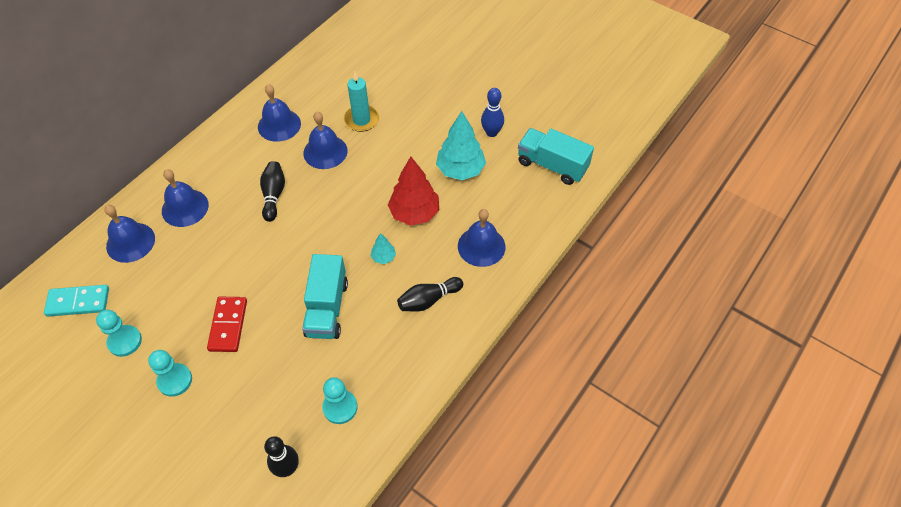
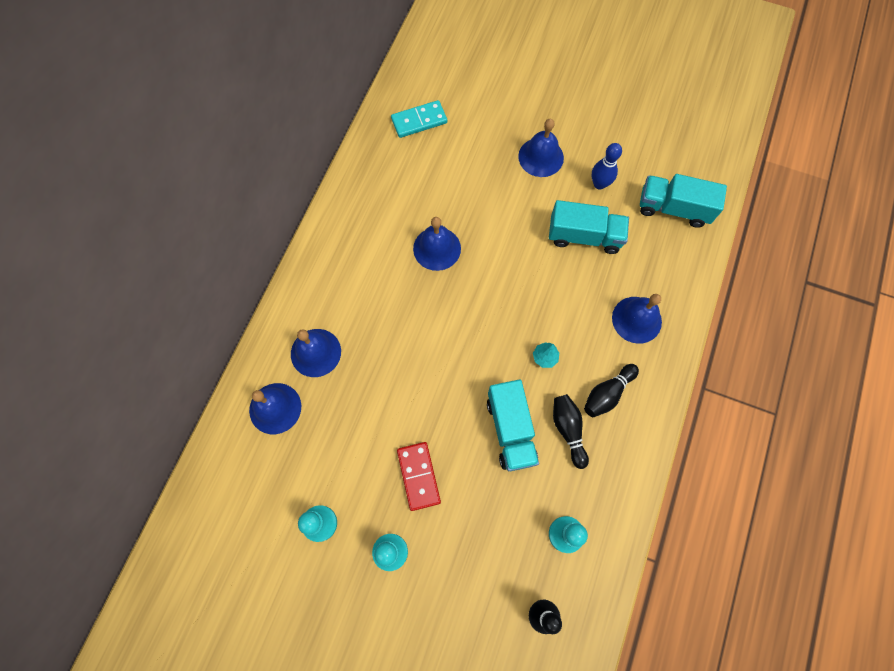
camera: 15 degrees left, 15 degrees up
turquoise domino [44,285,109,317] -> turquoise domino moved to [391,100,447,138]
blue bell [258,84,301,142] -> blue bell moved to [518,119,564,177]
black bowling pin [260,161,285,222] -> black bowling pin moved to [553,394,589,469]
turquoise candle [344,72,379,132] -> none
red tree [388,157,439,226] -> none
turquoise tree [436,111,486,180] -> turquoise truck [549,200,629,254]

